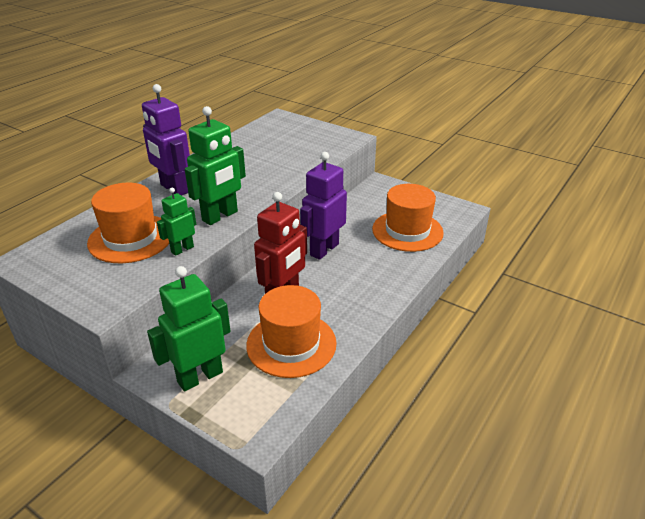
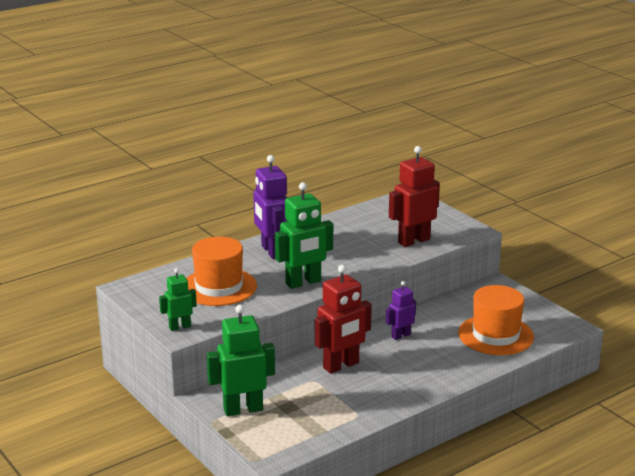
camera: 20 degrees right, 10 degrees down
green robot [157,188,196,256] -> green robot moved to [159,268,197,331]
orange hat [246,285,337,378] -> none
purple robot [300,152,347,260] -> purple robot [386,281,416,340], size x0.57
none -> red robot [389,146,440,247]

